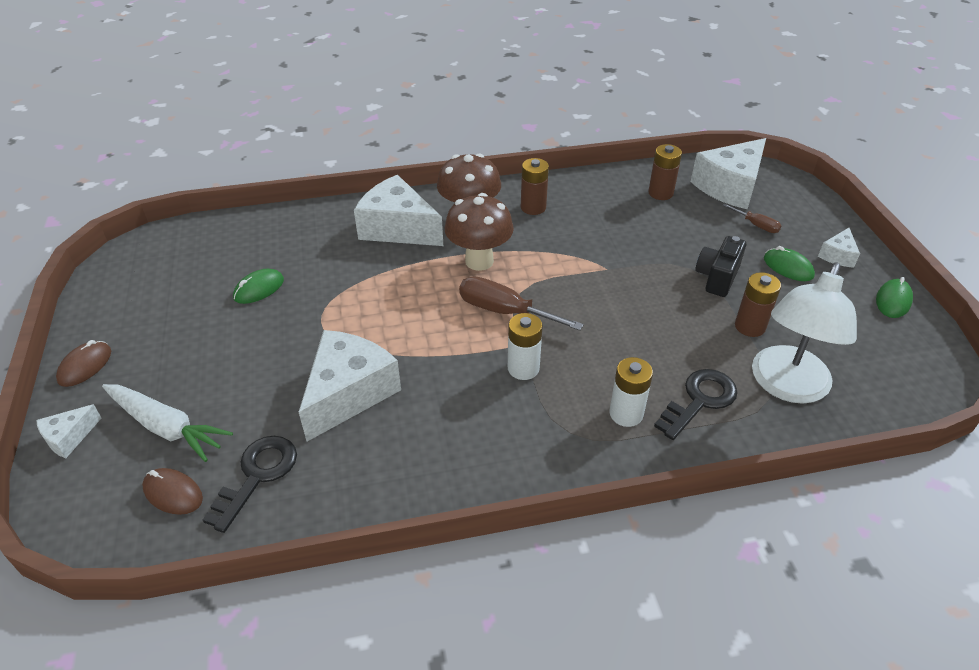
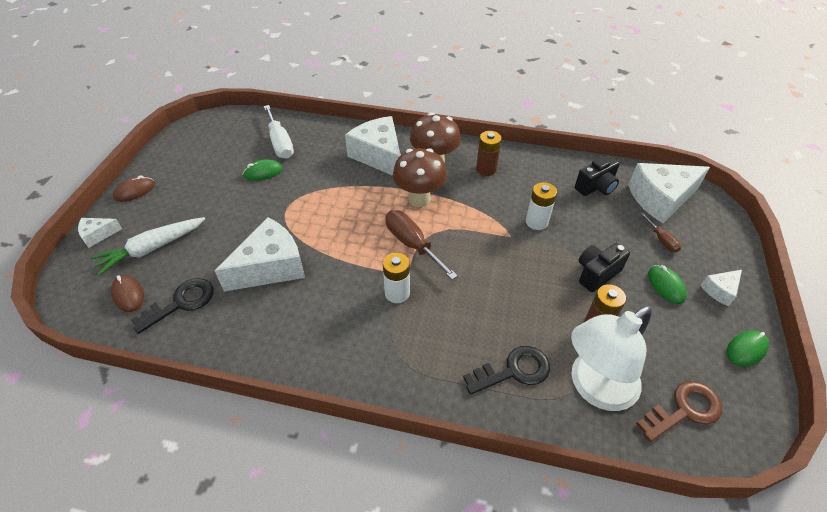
camera: 25 degrees right, 5 degrees up
white carrot [102,384,233,462] -> white carrot turned 90 degrees clockwise [91,217,205,275]
white battery [609,357,653,427] -> white battery moved to [526,182,557,230]
brown battery [648,144,682,200] -> black camera [575,155,620,196]
none -> white screwdriver [264,105,294,159]
none -> brown key [636,381,722,442]

